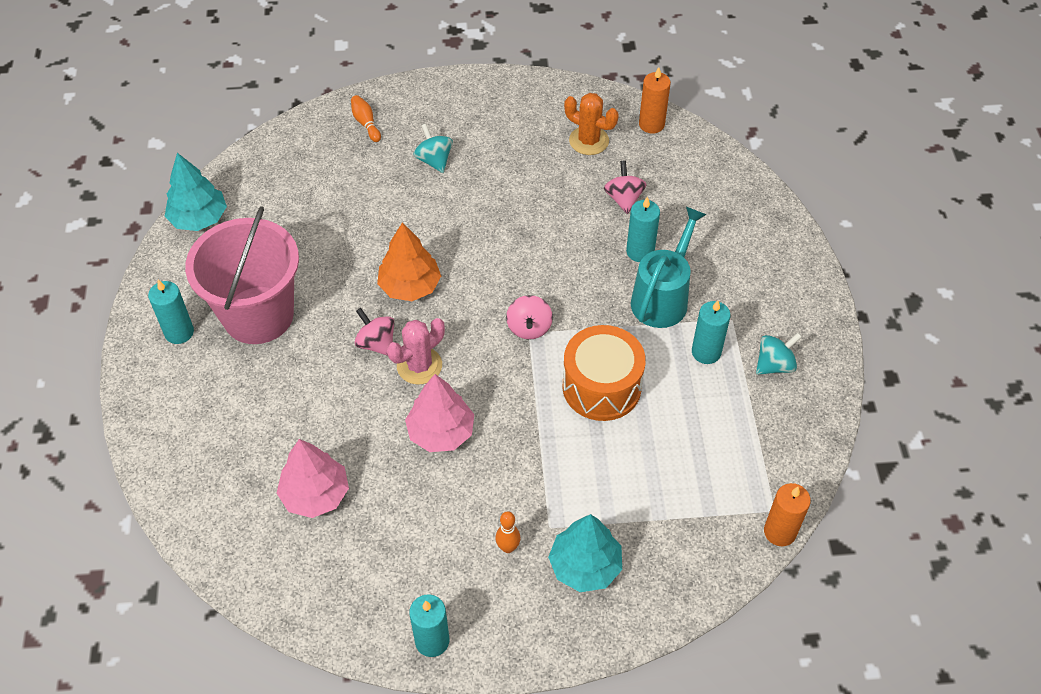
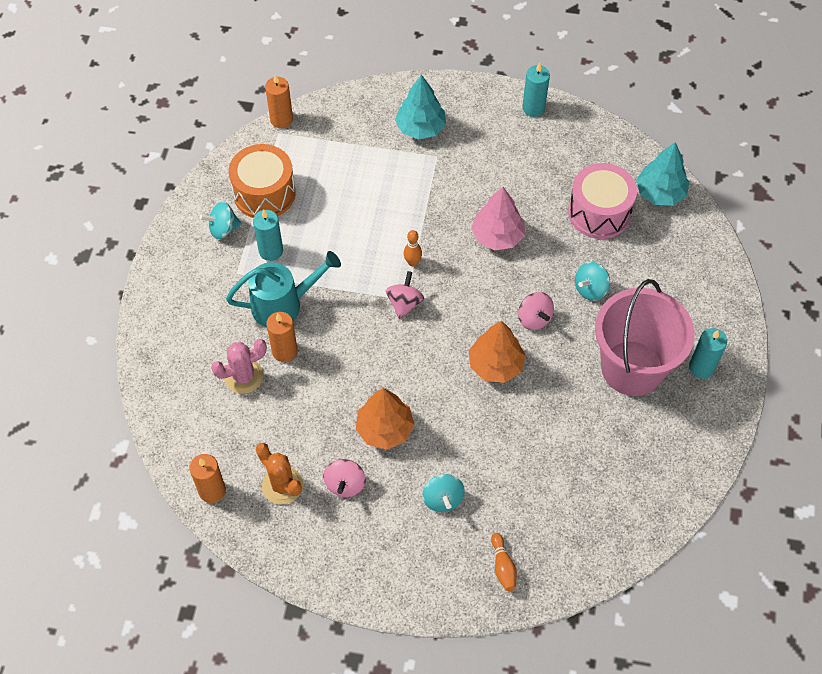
camera: 165 degrees left, 5 degrees up
turquoise tree [165,153,227,231] -> turquoise tree moved to [636,142,689,206]
pink tree [277,439,349,518] -> pink drum [568,163,637,239]
pink cactus [387,318,445,385] -> pink cactus moved to [211,339,267,394]
orange bowling pin [495,511,521,553] -> orange bowling pin moved to [404,230,422,266]
orange drum [562,325,646,421] -> orange drum moved to [229,144,296,218]
pink spinning top [604,161,647,214] -> pink spinning top moved to [323,459,366,497]
turquoise candle [626,197,660,262] -> orange candle [266,312,298,362]
turquoise watering can [631,207,707,328] -> turquoise watering can turned 150 degrees counterclockwise [226,251,341,327]
none -> orange tree [356,388,415,450]
none -> turquoise spinning top [575,262,610,301]

